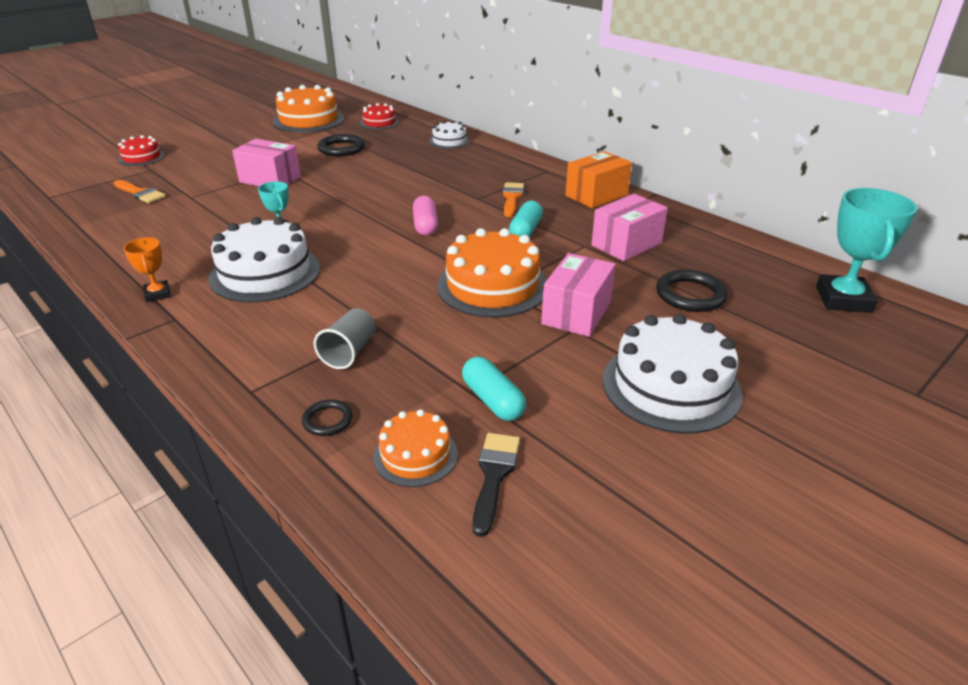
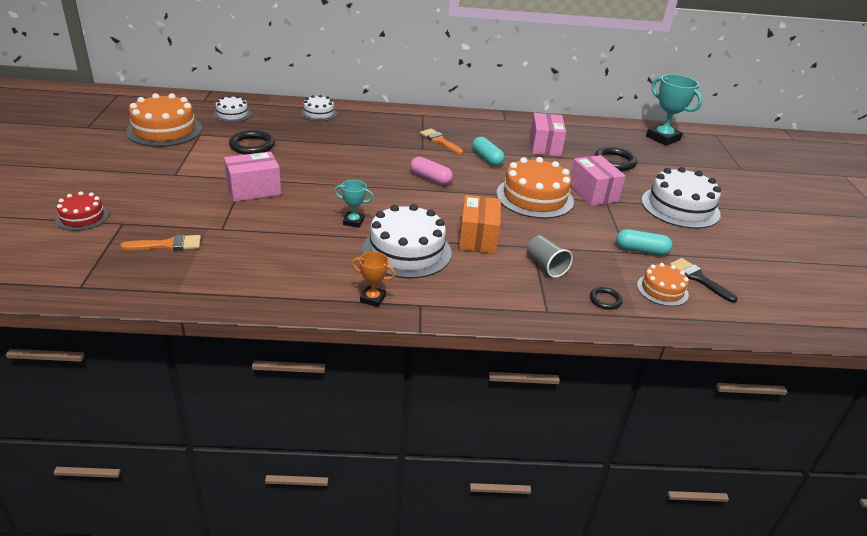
camera: 50 degrees left, 0 degrees up
red cake [360,103,399,130] -> white cake [213,95,252,122]
orange box [565,151,632,208] -> orange box moved to [459,195,501,254]

